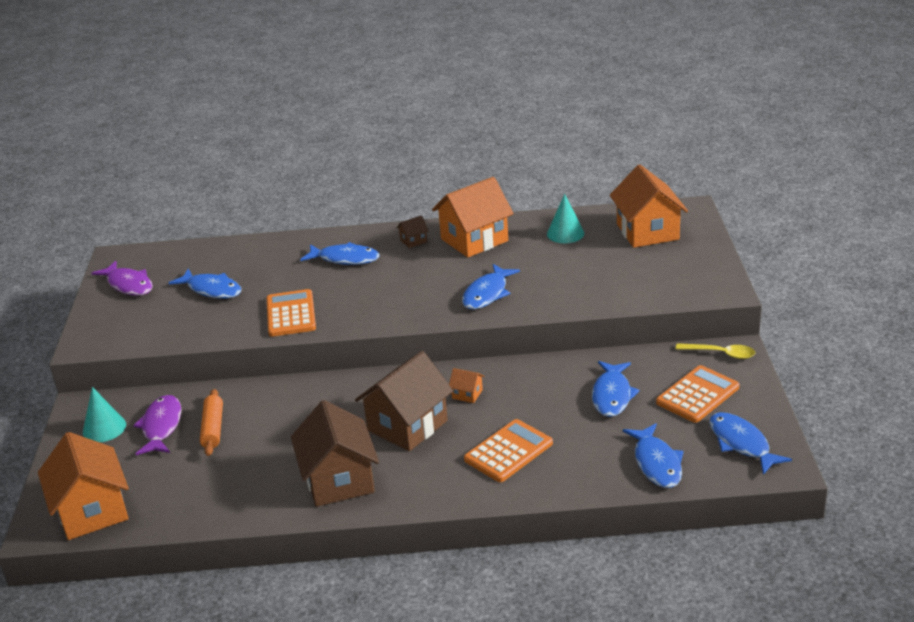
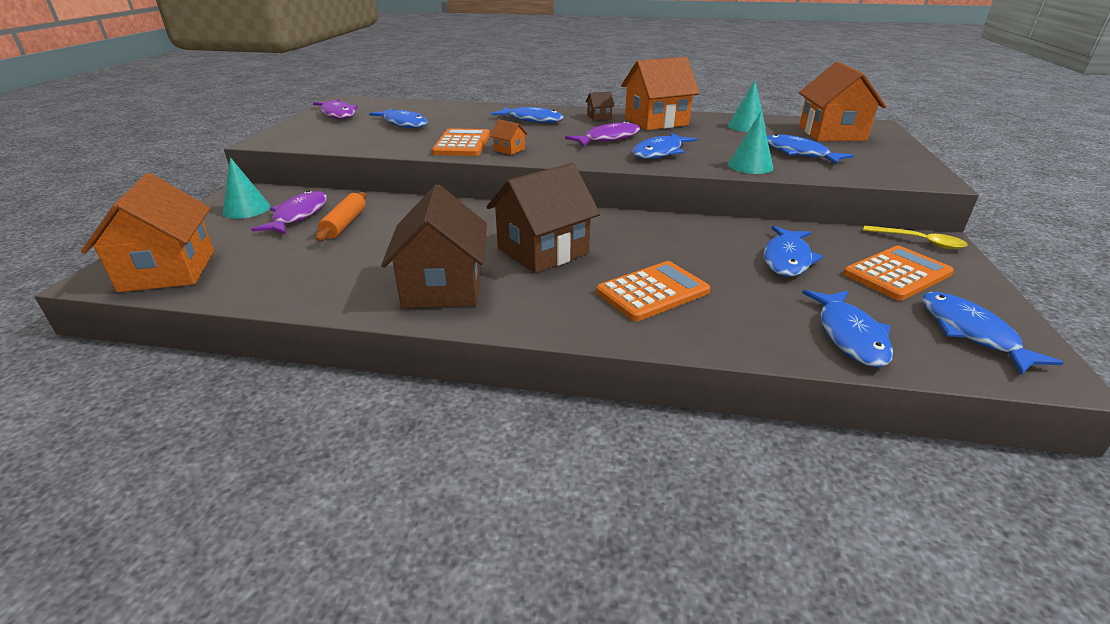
camera: 10 degrees right, 0 degrees up
orange house [449,368,484,403] -> orange house moved to [490,119,528,155]
none -> purple fish [565,121,640,147]
none -> turquoise cone [728,112,773,174]
none -> blue fish [767,134,854,165]

